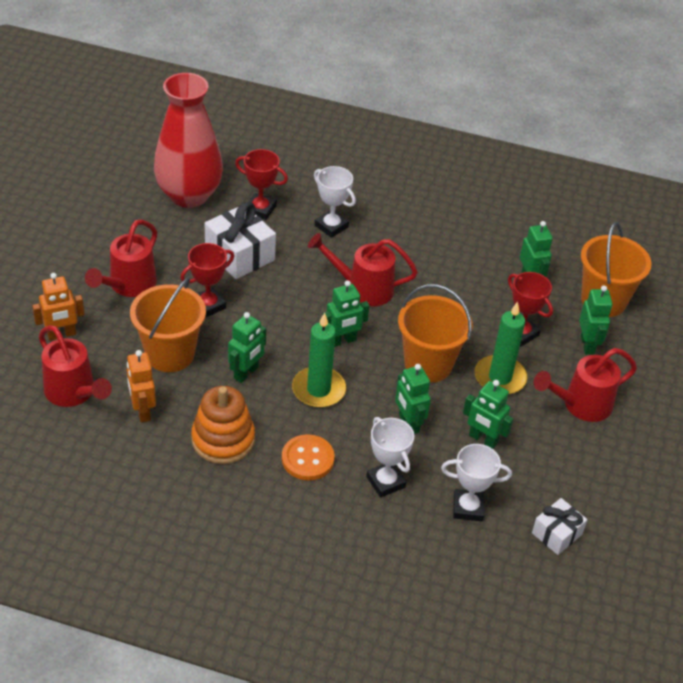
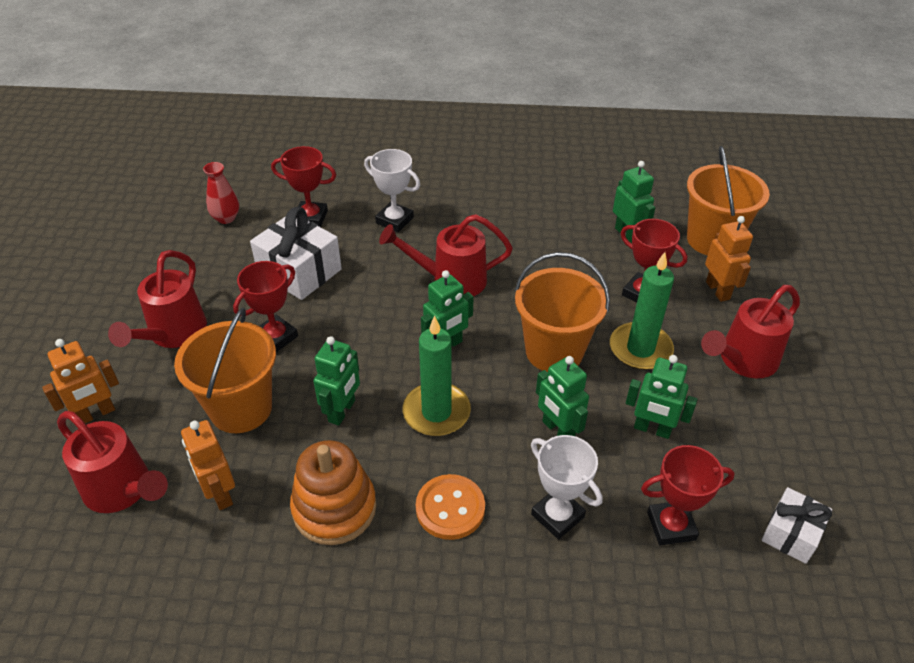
camera: 10 degrees left, 0 degrees up
red vase [154,73,223,208] -> red vase [203,162,239,224], size x0.40
white trophy [441,444,512,521] -> red trophy [641,445,735,545]
green robot [579,286,613,355] -> orange robot [705,216,753,302]

